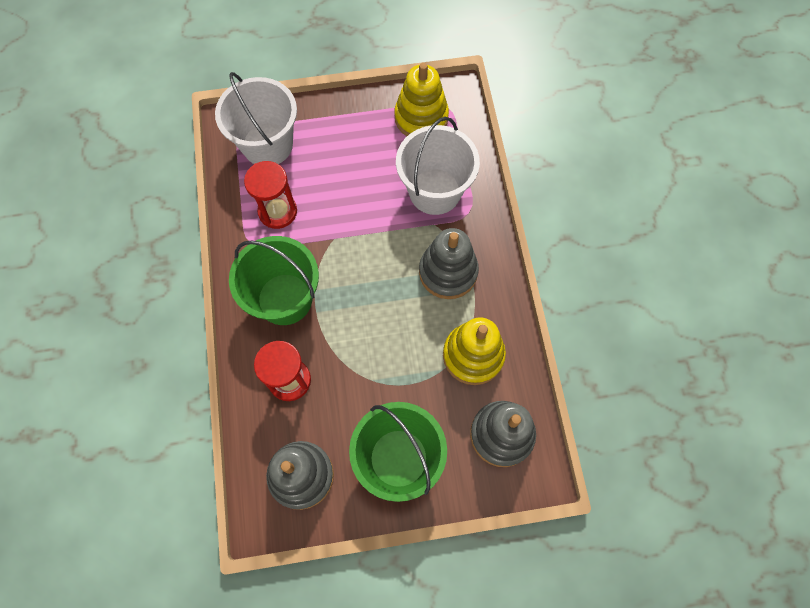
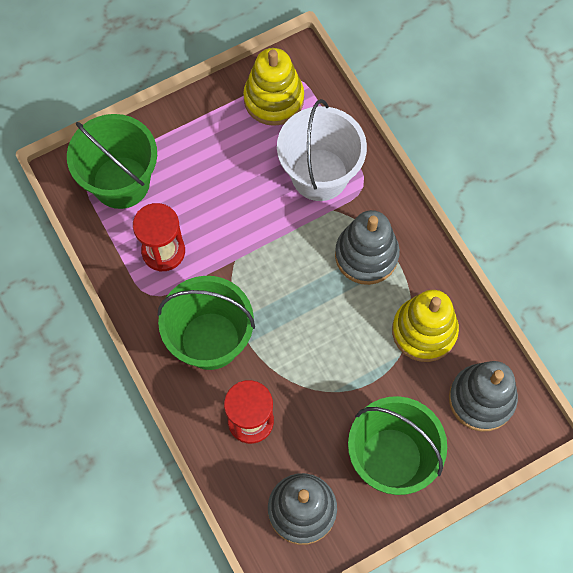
camera: 20 degrees left, 0 degrees up
white bucket [215,72,297,164] -> green bucket [67,114,157,209]

